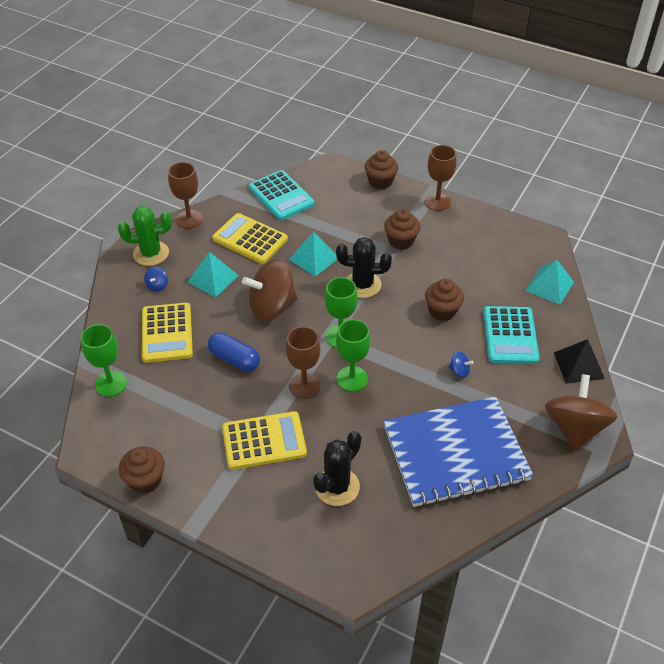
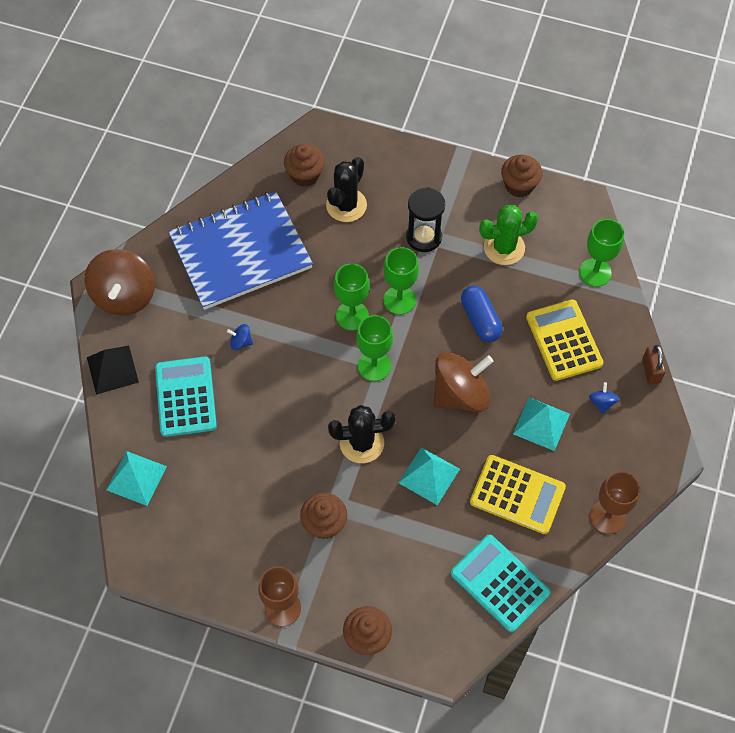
camera: 170 degrees right, 15 degrees up
green cactus [118,206,172,266] -> green cactus moved to [479,205,538,265]
blue capsule [208,332,260,371] -> blue capsule turned 45 degrees clockwise [461,286,502,342]
yellow calculator [222,411,307,470] -> black hourglass [406,187,445,252]
brown goblet [286,326,320,399] -> green goblet [383,247,419,315]
brown cupcake [425,279,464,321] -> brown cupcake moved to [284,144,325,187]
none -> brown padlock [642,345,666,385]

